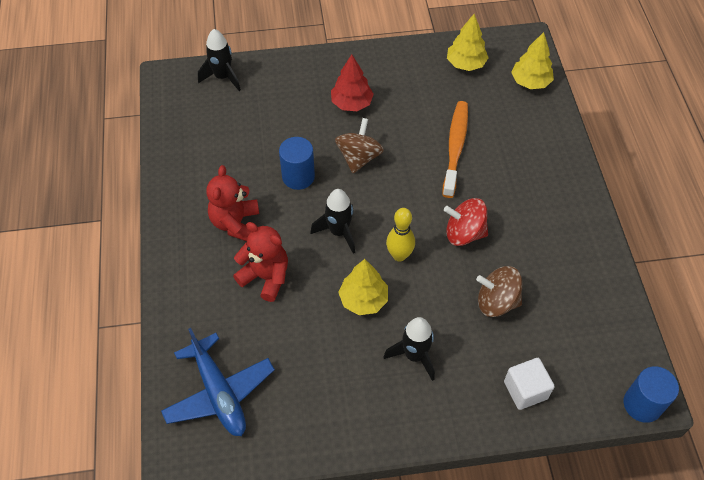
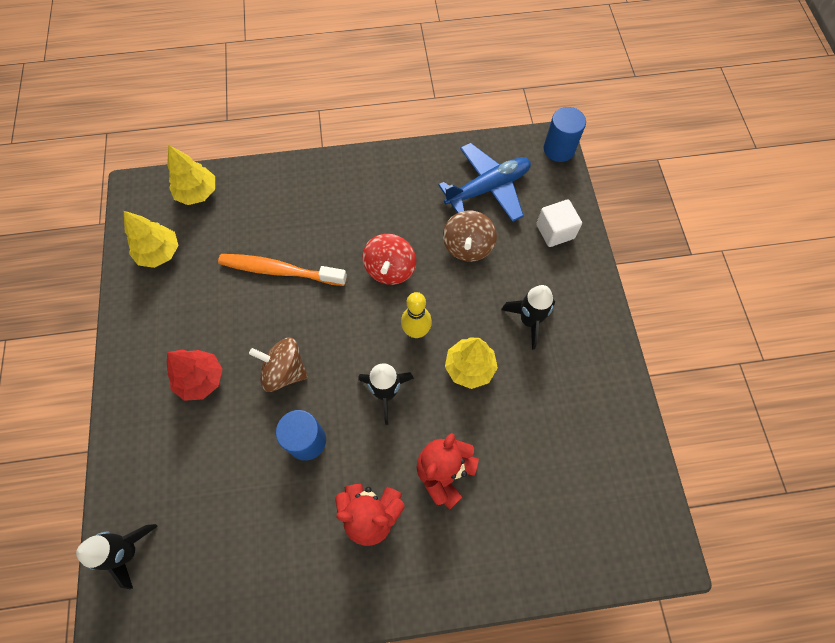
camera: 90 degrees left, 10 degrees up
blue plane [161,328,275,436] -> blue plane moved to [438,143,531,222]

